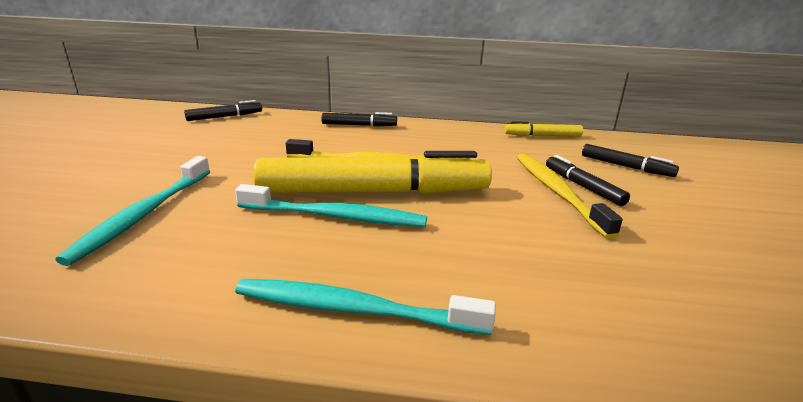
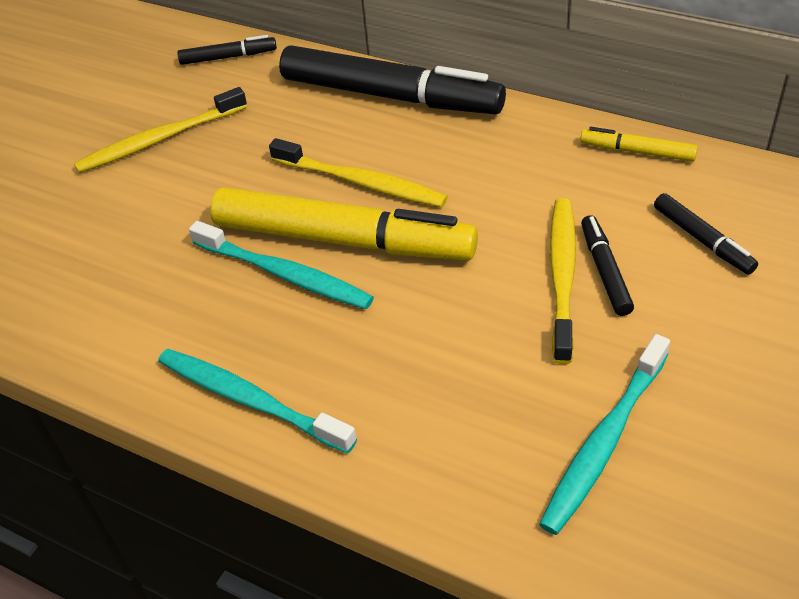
camera: 25 degrees right, 20 degrees up
turquoise toothbrush [56,156,210,266] -> turquoise toothbrush moved to [539,334,670,535]
black marker [321,112,397,127] -> black marker [279,46,506,114], size x2.23
none -> yellow toothbrush [74,87,247,173]

